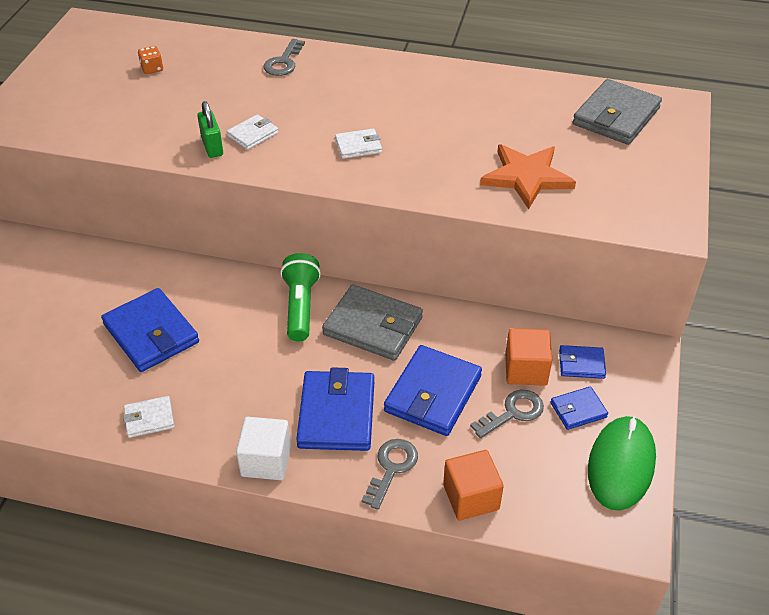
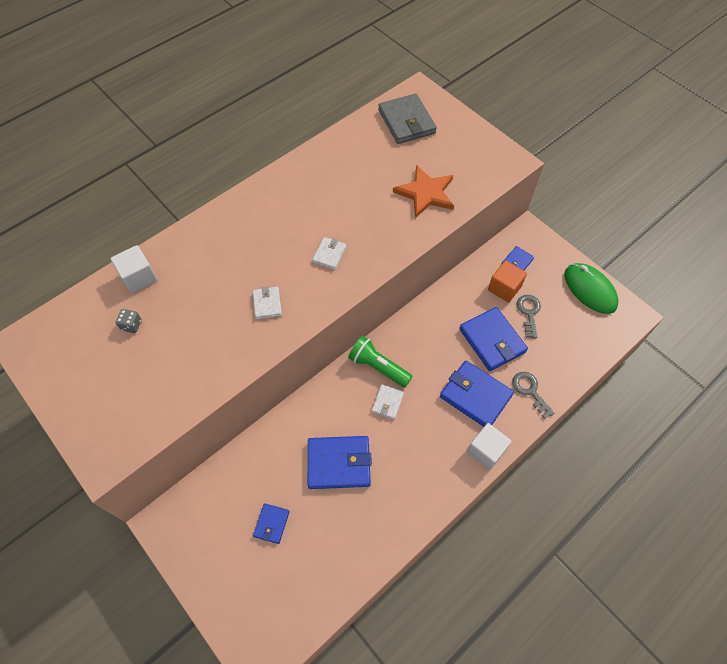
camera: 55 degrees left, 15 degrees up
white wallet [123,396,175,438] -> white wallet moved to [372,385,404,420]
orange dice [138,46,163,74] -> grey dice [116,309,142,333]
green padlock [198,101,223,158] -> none
grey key [264,39,305,76] -> none
grey wallet [322,285,423,361] -> none
orange cube [443,450,504,520] -> none
blue wallet [551,386,608,430] -> blue wallet moved to [253,503,290,544]
none -> white cube [110,245,157,293]

